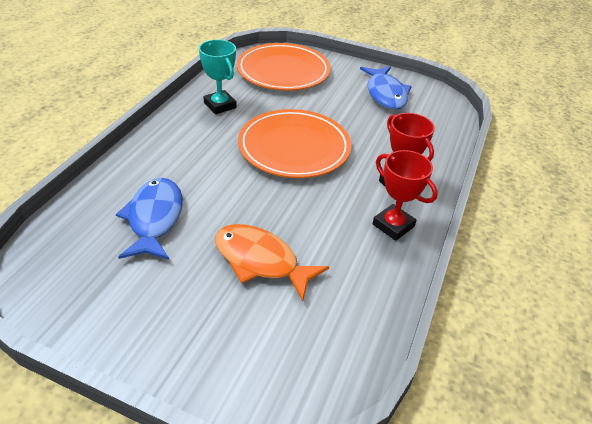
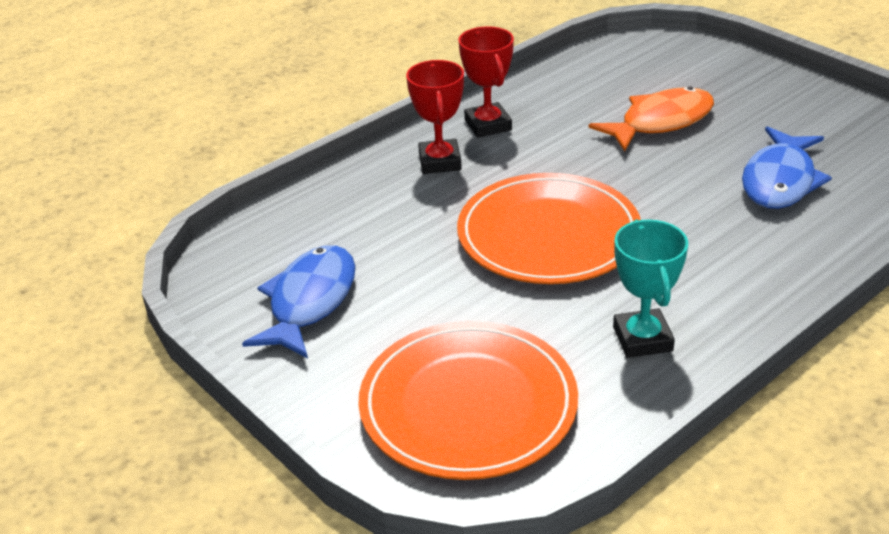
camera: 150 degrees left, 5 degrees down
orange fish [215,224,329,301] -> orange fish turned 90 degrees counterclockwise [589,86,714,152]

